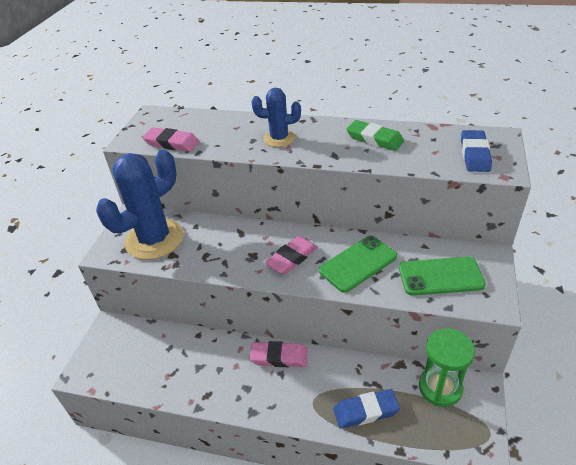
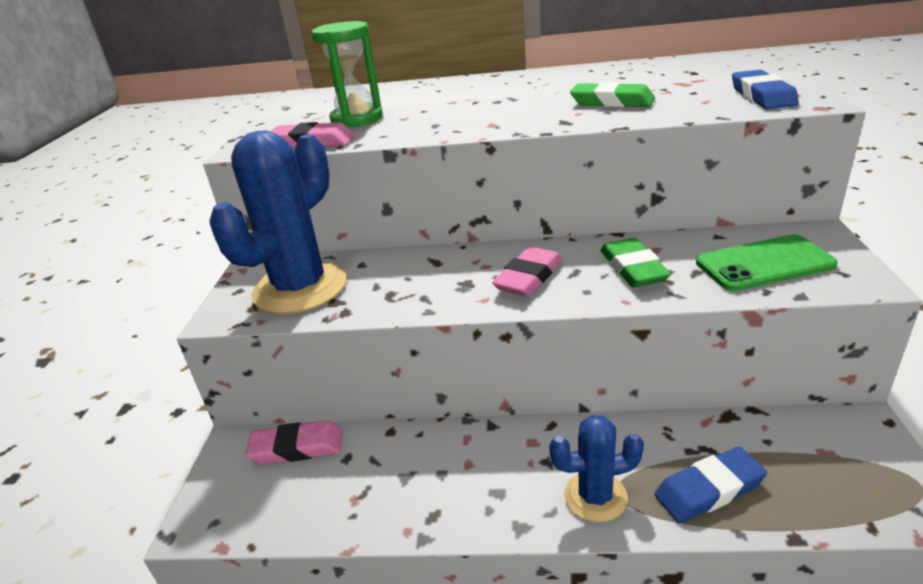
camera: 10 degrees left, 10 degrees down
pink eraser [249,341,308,367] -> pink eraser moved to [245,421,343,464]
blue cactus [252,88,301,147] -> blue cactus moved to [549,415,644,522]
green phone [319,236,397,293] -> green eraser [600,238,671,287]
green hourglass [419,328,475,407] -> green hourglass moved to [312,21,383,128]

